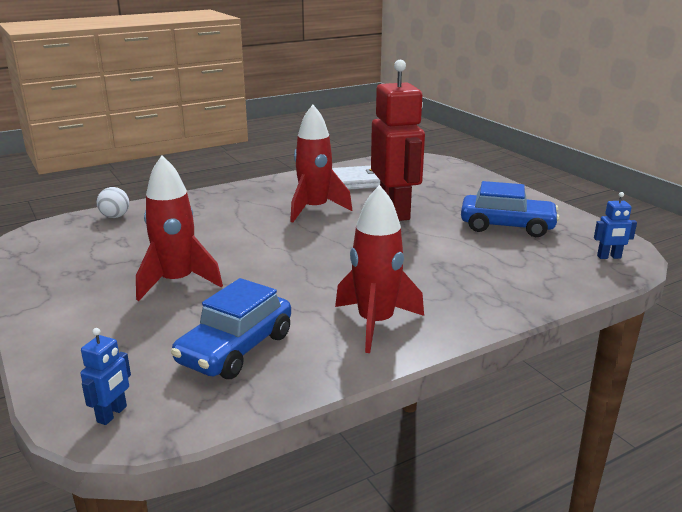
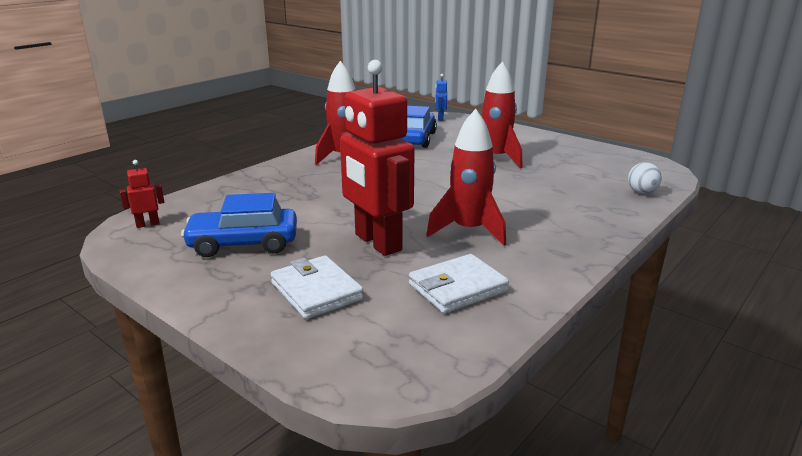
camera: 160 degrees right, 0 degrees up
blue robot [594,192,637,259] -> red robot [120,160,164,228]
none -> white wallet [271,255,364,319]

